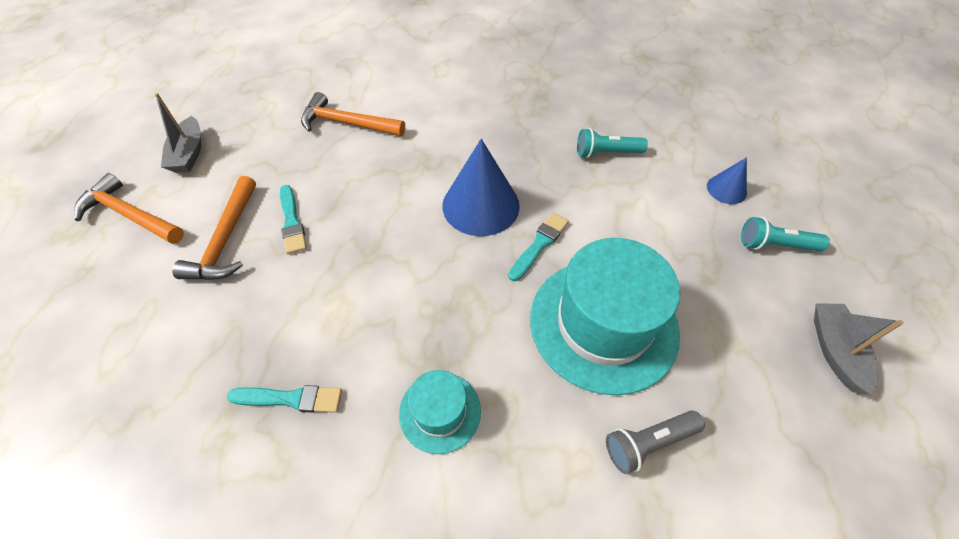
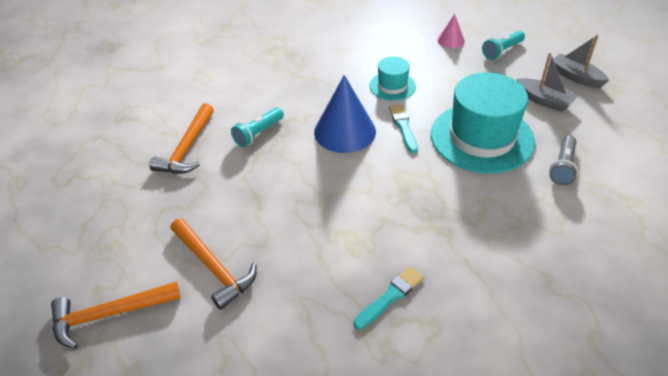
camera: 45 degrees left, 10 degrees down
grey boat [155,93,201,173] -> grey boat moved to [517,53,577,112]
turquoise brush [280,185,307,254] -> none
orange hammer [301,92,405,136] -> orange hammer turned 45 degrees counterclockwise [149,103,214,174]
turquoise hat [399,370,481,454] -> turquoise hat moved to [369,57,416,101]
turquoise flashlight [577,128,648,158] -> turquoise flashlight moved to [231,107,284,147]
blue cone [707,157,747,204] -> pink cone [437,14,465,48]

